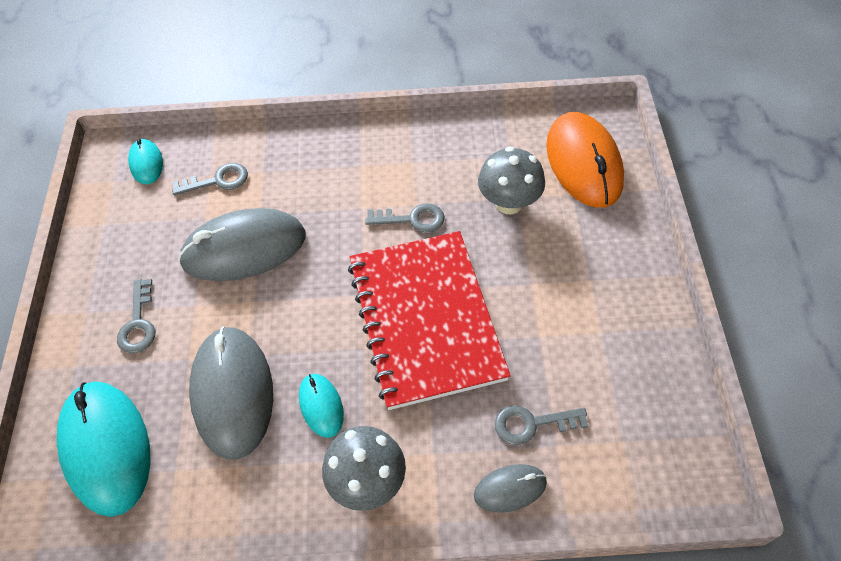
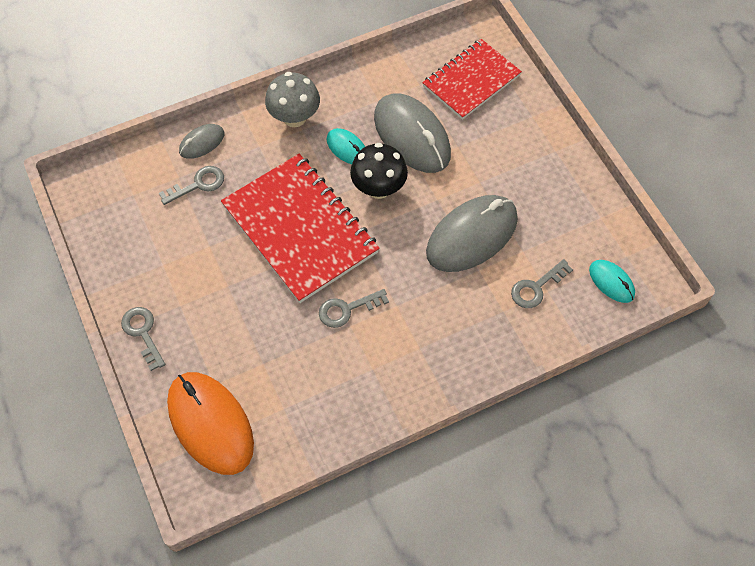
camera: 155 degrees right, 5 degrees up
turquoise mouse [57,381,151,517] -> red notebook [422,39,522,120]
grey key [117,279,155,353] -> grey key moved to [121,307,165,371]
grey mushroom [478,146,545,214] -> none
none -> black mushroom [350,143,408,199]

